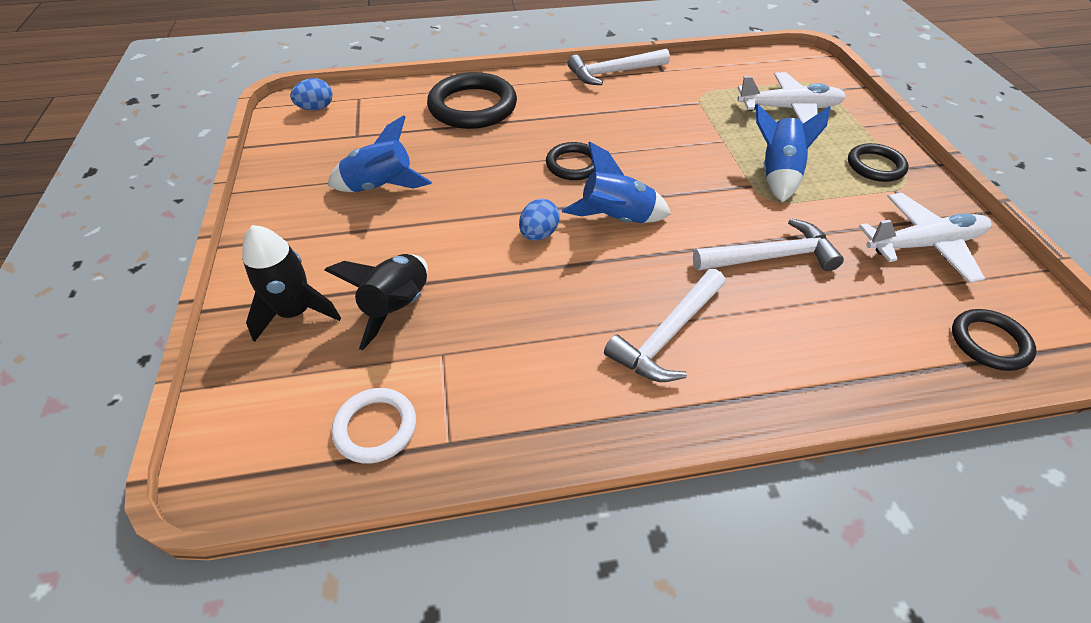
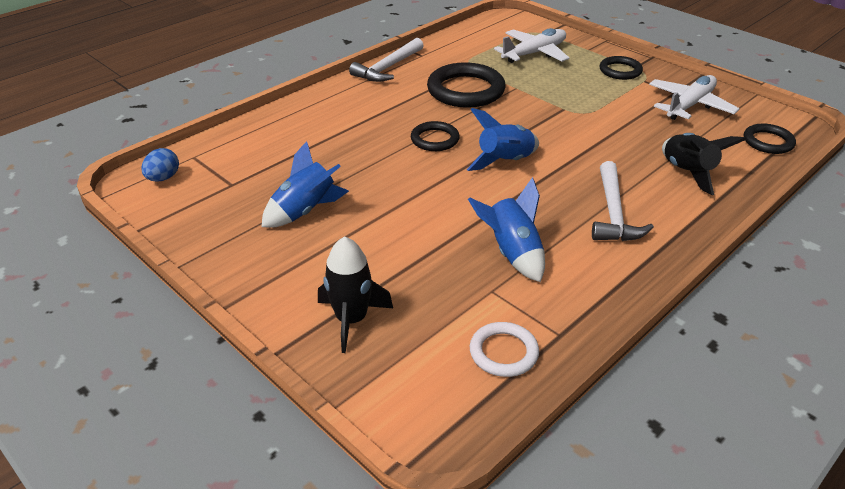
camera: 35 degrees left, 10 degrees down
black rocket [325,254,428,350] -> black rocket moved to [662,133,746,195]
black ring [427,72,517,129] -> black ring moved to [427,62,506,108]
blue egg [519,199,560,241] -> none
white hammer [693,218,844,271] -> none
blue rocket [756,104,831,202] -> blue rocket moved to [468,177,545,282]

